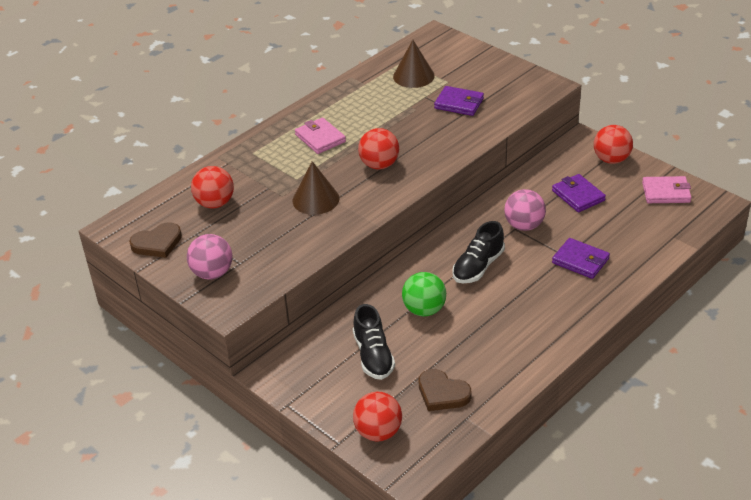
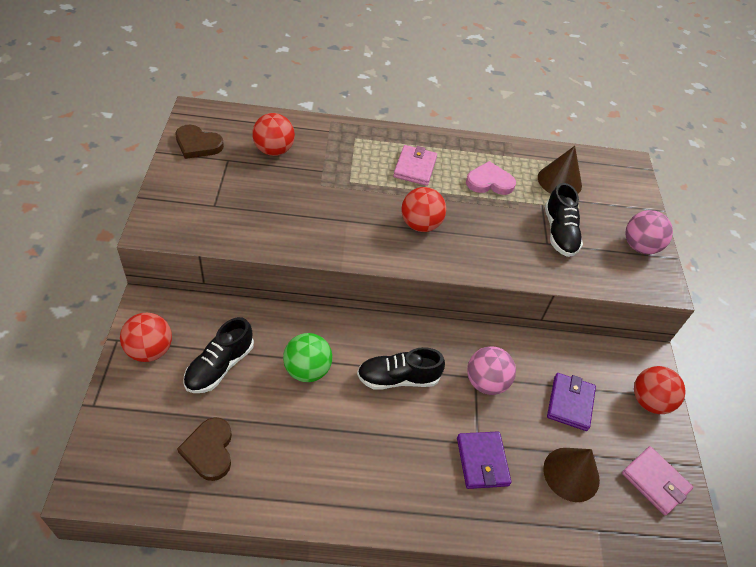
camera: 40 degrees right, 10 degrees up
pink ball [187,234,232,280] -> pink ball moved to [626,210,673,254]
brown cone [292,161,339,215] -> brown cone moved to [543,448,600,502]
red ball [353,392,402,442] -> red ball moved to [120,313,172,362]
purple wallet [434,86,484,116] -> black shoe [545,183,583,257]
none -> pink heart [466,161,516,195]

